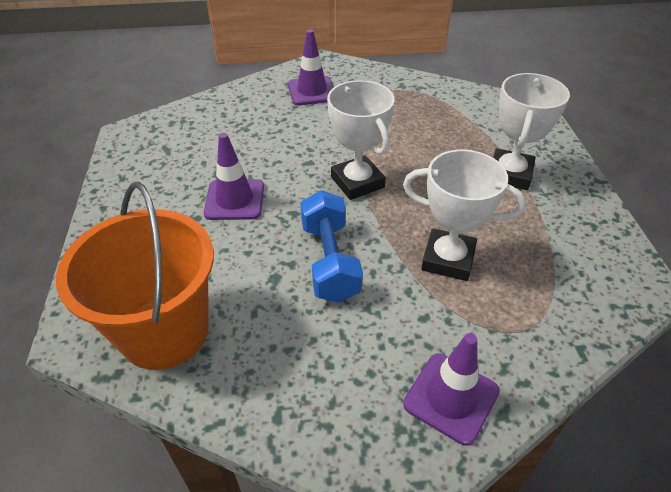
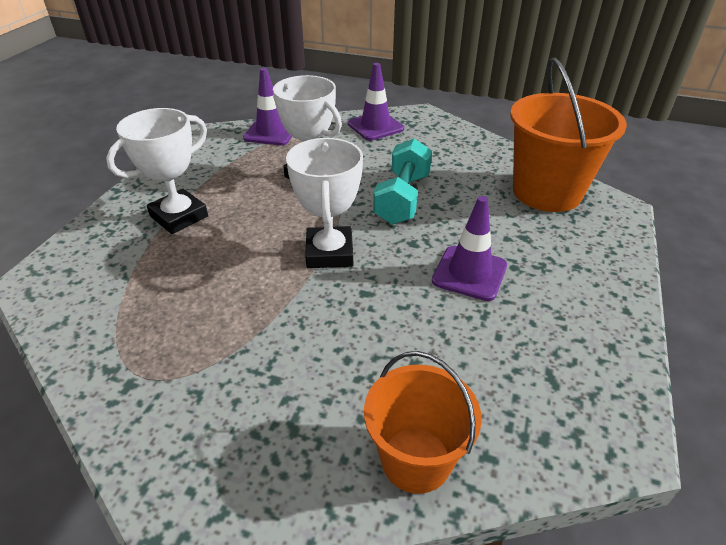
camera: 155 degrees left, 5 degrees down
purple traffic cone [288,29,334,105] -> purple traffic cone moved to [243,68,292,145]
blue dumbbell [300,190,363,303] -> turquoise dumbbell [373,138,432,224]
none -> orange bucket [364,351,482,494]

